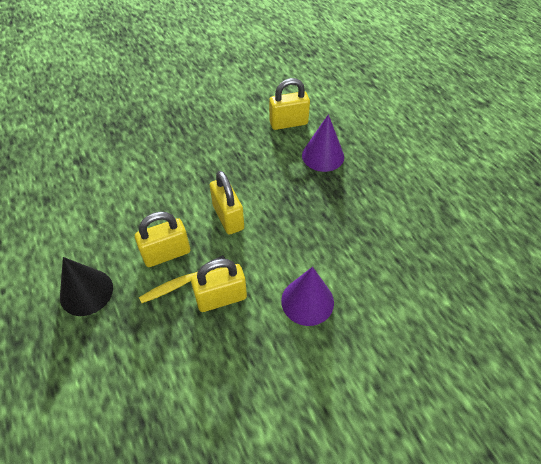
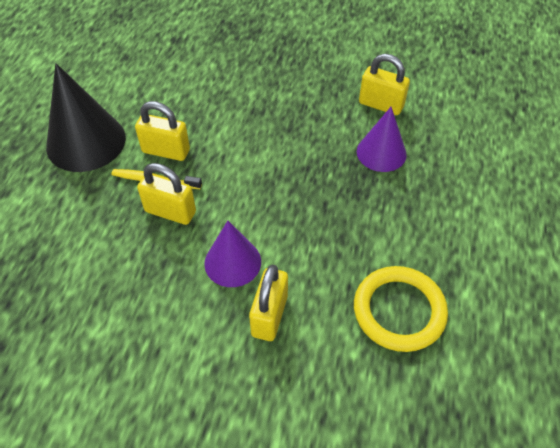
camera: 40 degrees right, 0 degrees up
black cone [60,257,113,316] -> black cone [46,63,126,172], size x1.59
yellow padlock [210,171,244,234] -> yellow padlock moved to [249,265,288,341]
none -> yellow ring [354,266,448,352]

